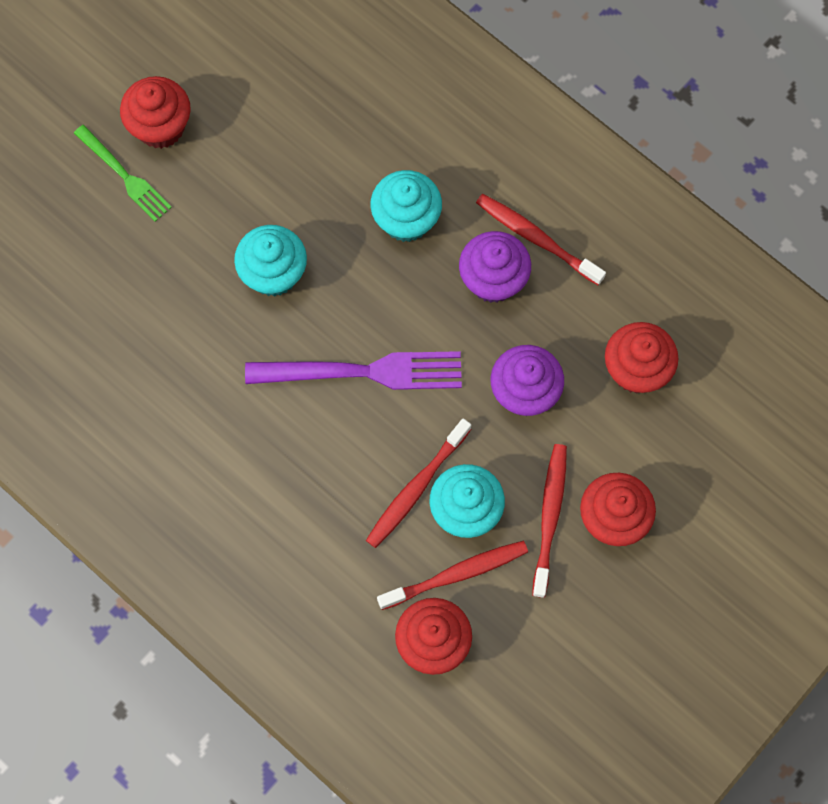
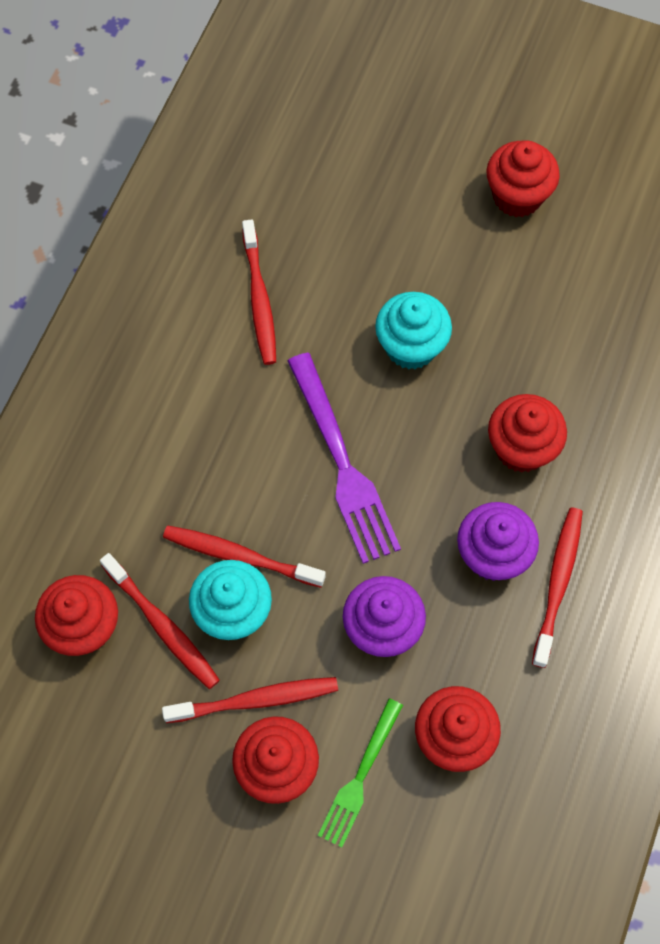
camera: 70 degrees right, 5 degrees down
green fork [74,125,172,222] -> green fork moved to [318,698,403,848]
turquoise cupcake [370,170,442,242] -> red cupcake [488,394,567,473]
none -> red toothbrush [242,219,276,365]

